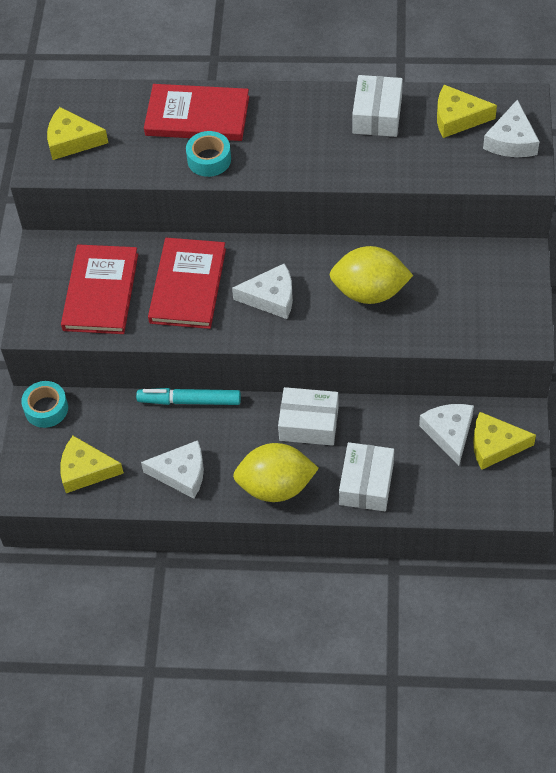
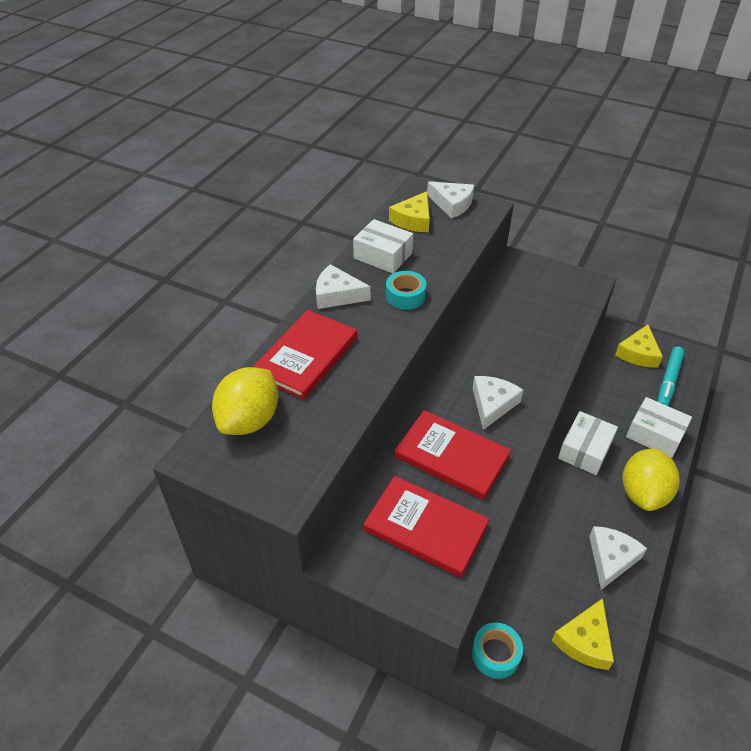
camera: 70 degrees left, 10 degrees down
yellow cheese [47,107,108,160] -> none
turquoise marker [136,388,241,405] -> turquoise marker moved to [657,346,685,406]
turquoise tape [186,131,231,177] -> turquoise tape moved to [386,271,426,310]
yellow lemon [329,246,413,304] -> yellow lemon moved to [212,367,279,435]
white cheese [419,404,474,466] -> white cheese moved to [316,264,371,309]

